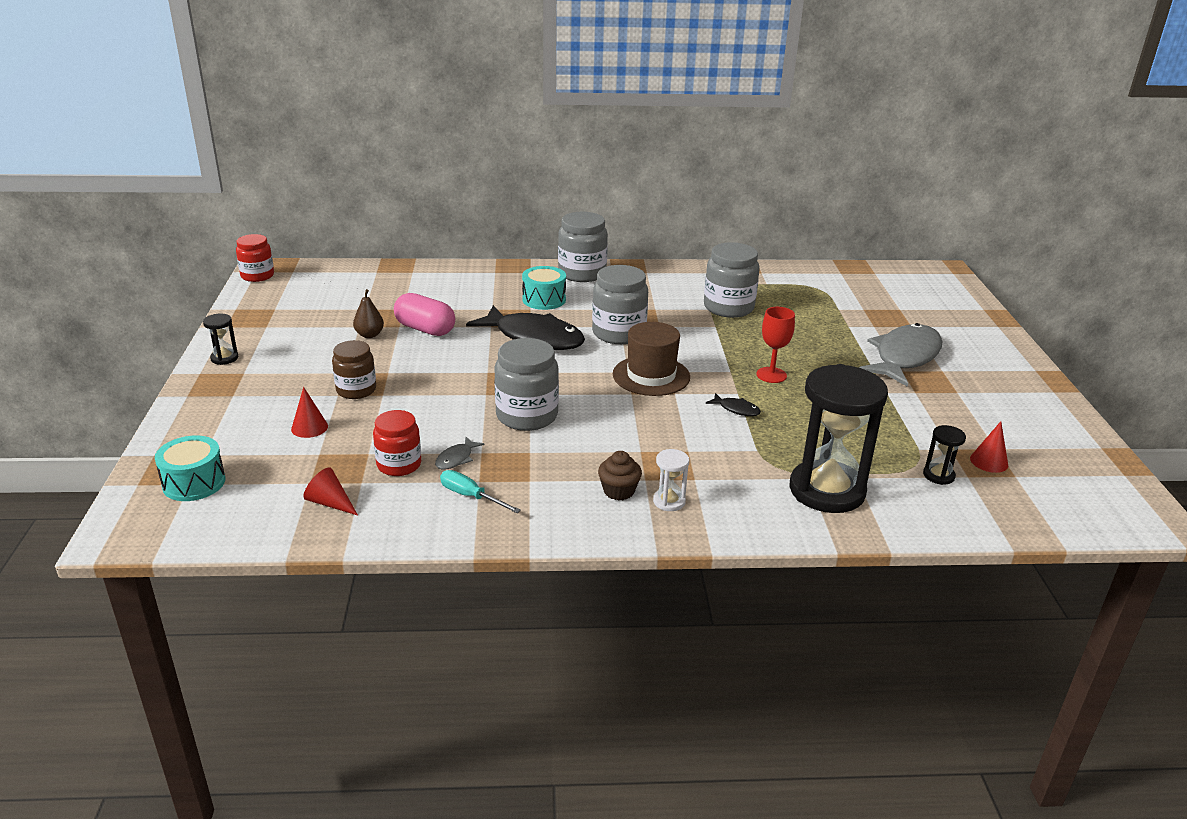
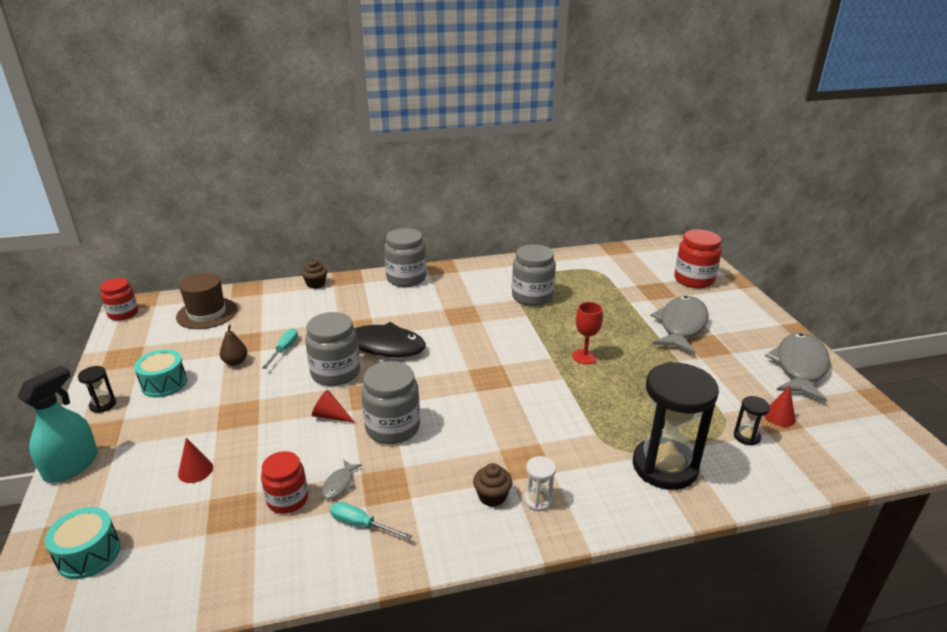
camera: 10 degrees left, 0 degrees up
red cone [303,468,358,516] -> red cone moved to [312,390,355,423]
brown jar [332,340,376,399] -> none
pink capsule [394,293,455,336] -> turquoise screwdriver [262,328,298,369]
turquoise drum [522,266,566,310] -> turquoise drum moved to [134,349,187,398]
grey jar [592,265,648,344] -> grey jar moved to [305,312,360,386]
brown hat [613,322,690,396] -> brown hat moved to [176,273,237,329]
black fish [706,393,761,416] -> none
none -> turquoise spray bottle [17,366,98,483]
none -> brown cupcake [301,259,327,289]
none -> red jar [674,230,722,288]
none -> grey fish [765,333,830,402]

